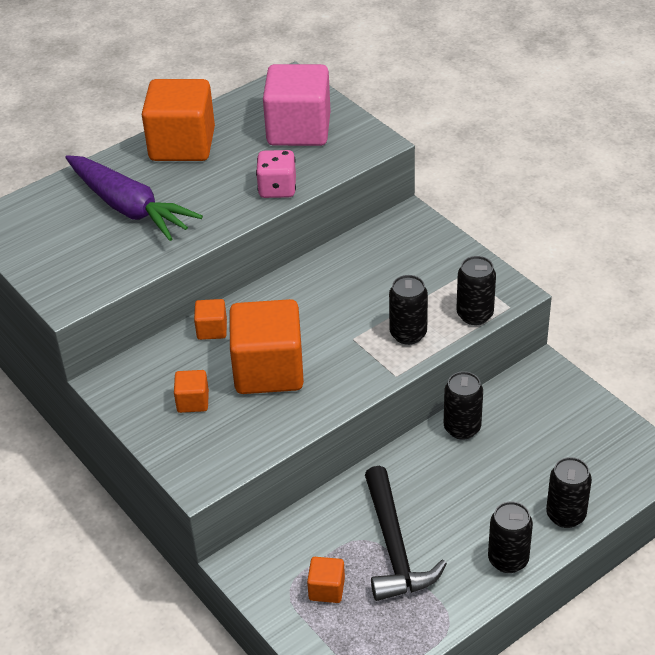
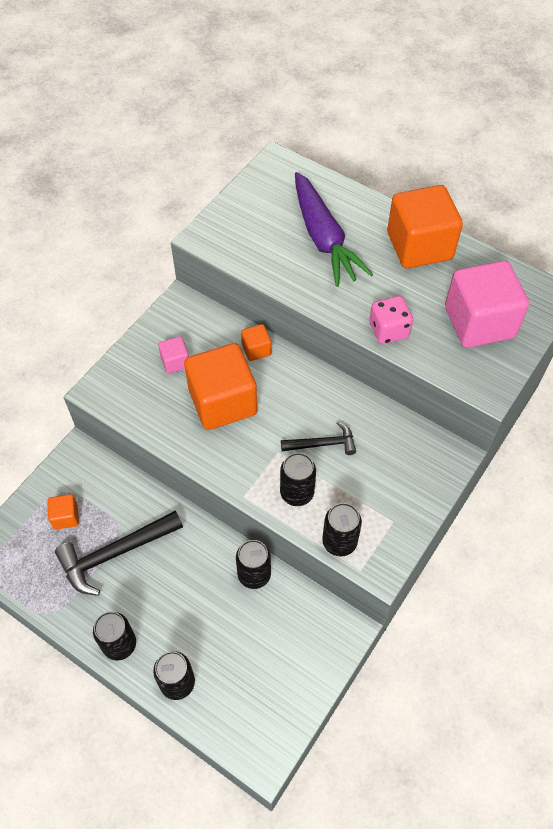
camera: 70 degrees right, 15 degrees up
purple carrot [65,155,203,241] -> purple carrot turned 45 degrees counterclockwise [295,172,373,287]
orange cube [174,370,209,413] -> pink cube [158,336,189,374]
none -> black hammer [281,422,356,455]

